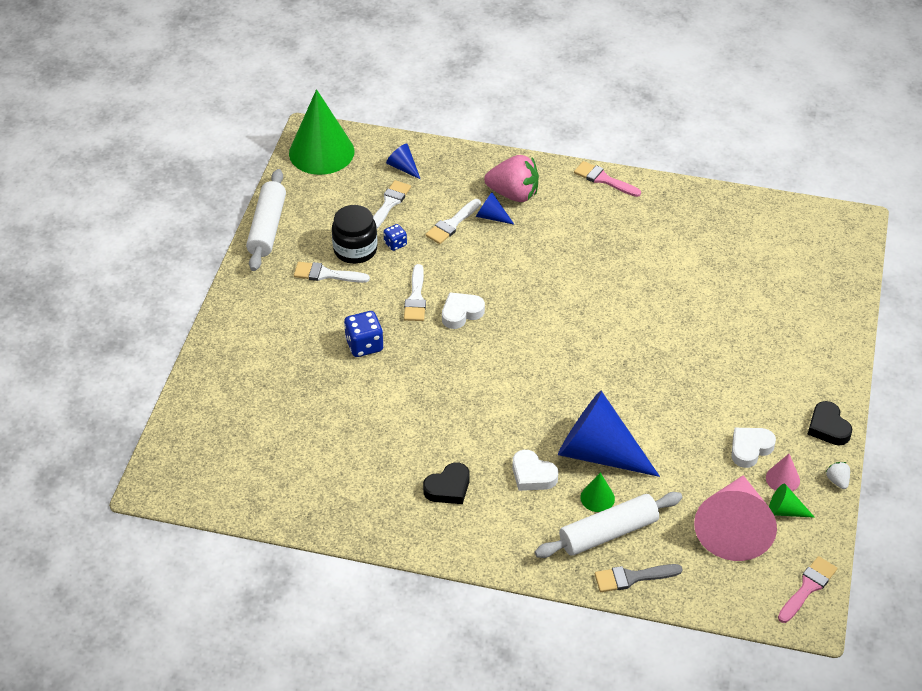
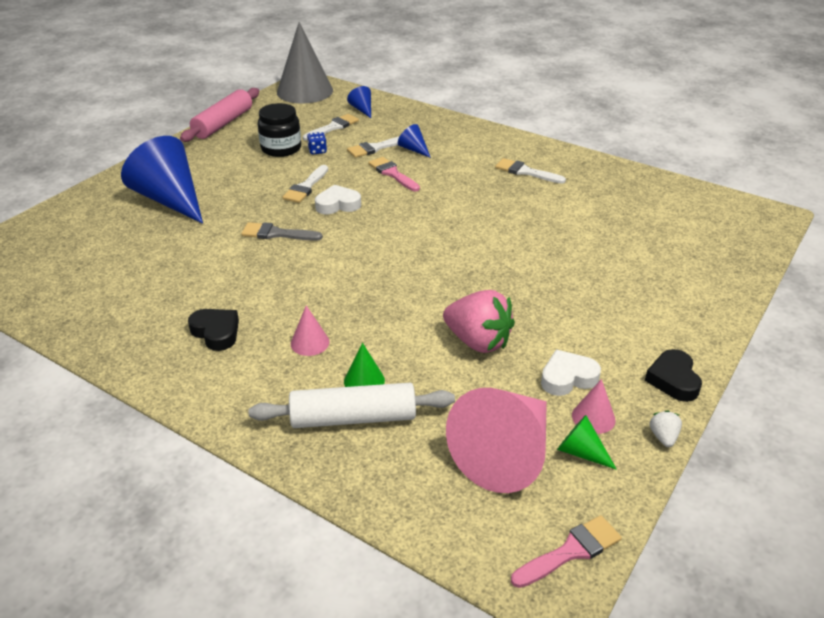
camera: 20 degrees right, 10 degrees down
white rolling pin [246,169,286,271] -> pink rolling pin [180,88,259,142]
green cone [289,89,354,175] -> grey cone [277,22,333,104]
white brush [294,262,370,283] -> white brush moved to [495,158,566,184]
blue dice [344,311,383,357] -> none
black heart [423,463,469,504] -> black heart turned 120 degrees counterclockwise [188,309,239,351]
pink strawberry [484,155,539,202] -> pink strawberry moved to [443,290,515,353]
white heart [512,450,558,491] -> pink cone [291,305,329,356]
blue cone [558,391,660,477] -> blue cone moved to [121,136,203,224]
pink brush [574,161,641,197] -> pink brush moved to [368,157,420,191]
grey brush [595,564,682,592] -> grey brush moved to [241,222,323,241]

